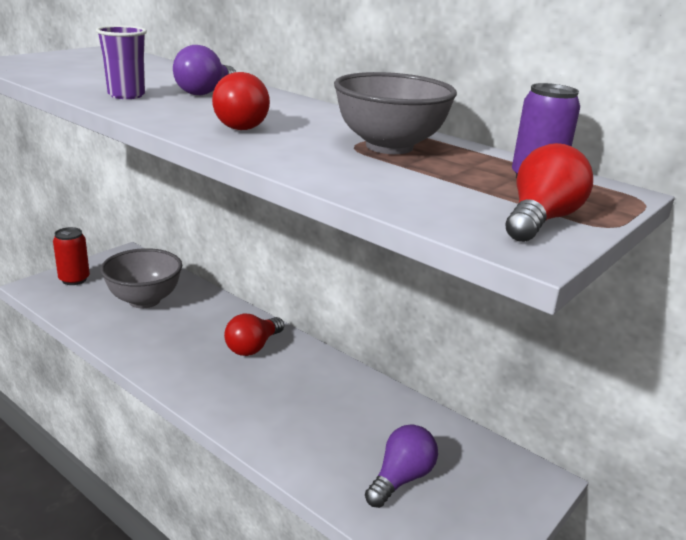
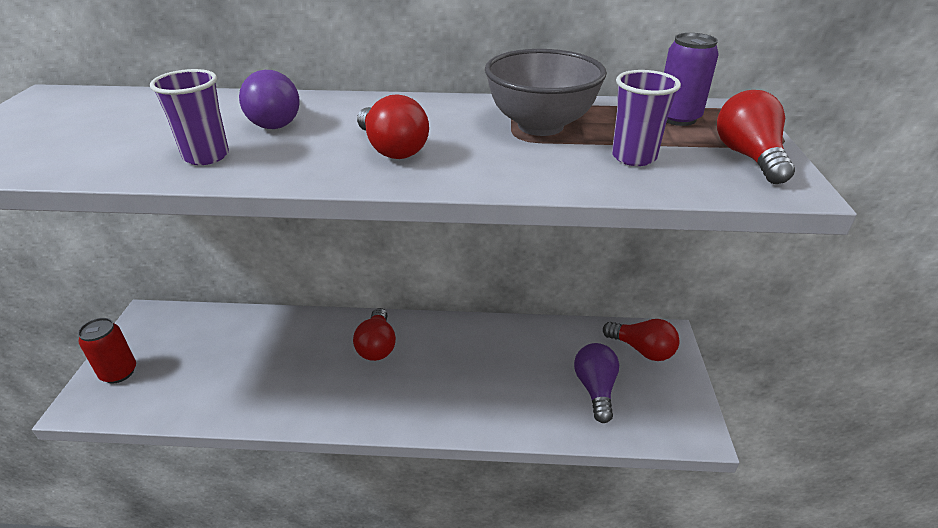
camera: 35 degrees left, 10 degrees up
grey bowl [100,248,182,308] -> none
none -> red light bulb [603,319,679,361]
none -> purple cup [612,70,681,166]

